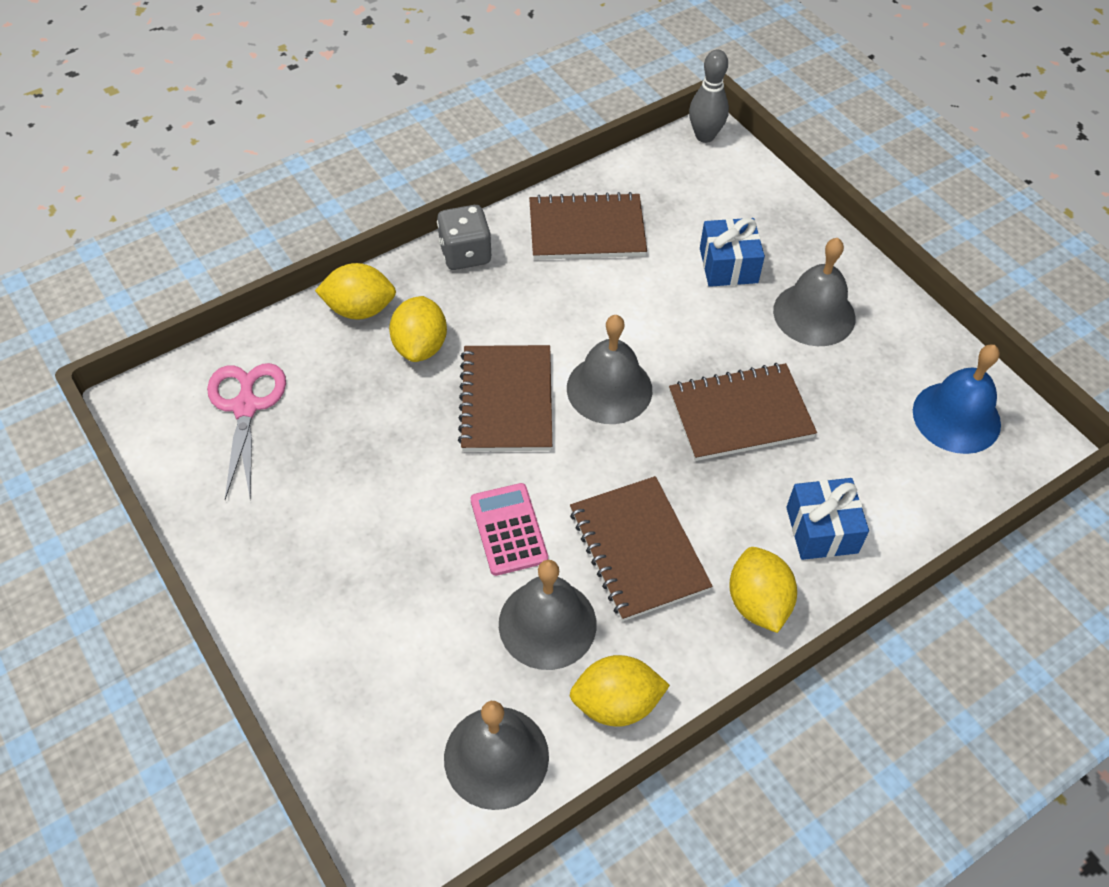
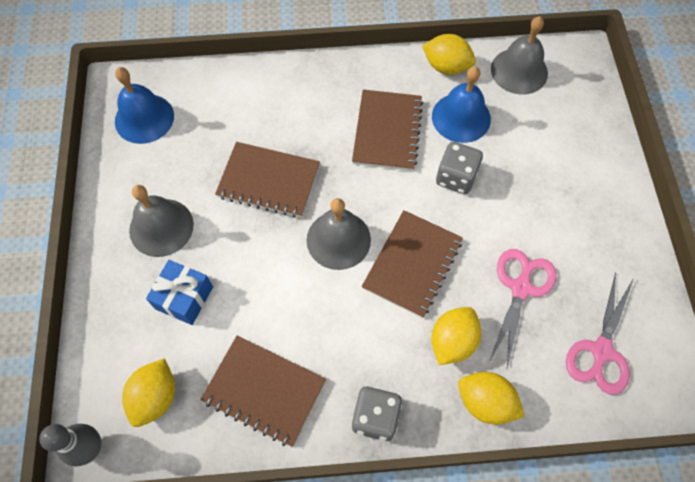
camera: 150 degrees left, 10 degrees up
pink calculator [471,483,548,576] -> grey dice [436,142,483,194]
grey bell [499,560,597,670] -> blue bell [432,66,491,143]
yellow lemon [729,547,797,633] -> yellow lemon moved to [122,358,175,427]
blue gift [786,478,869,560] -> none
none -> pink scissors [489,249,557,368]

